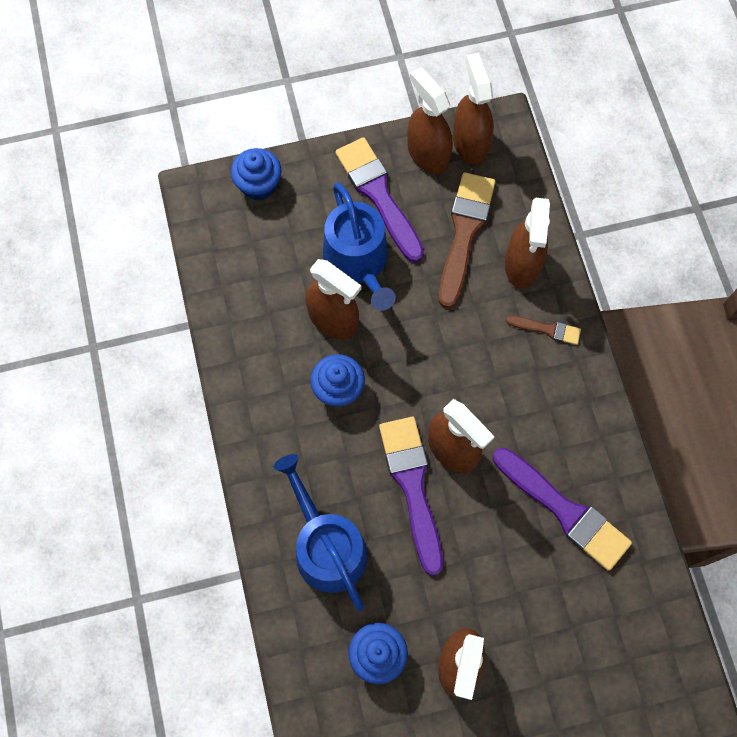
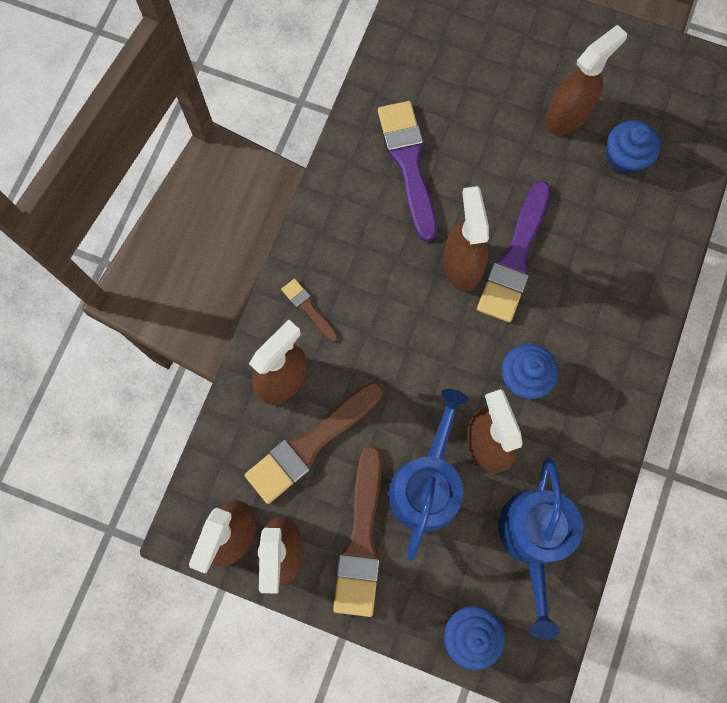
camera: 145 degrees left, 5 degrees up
blue watering can [274,454,368,611] -> blue watering can moved to [498,457,583,639]
purple brush [335,137,424,263] -> brown brush [333,446,382,617]

